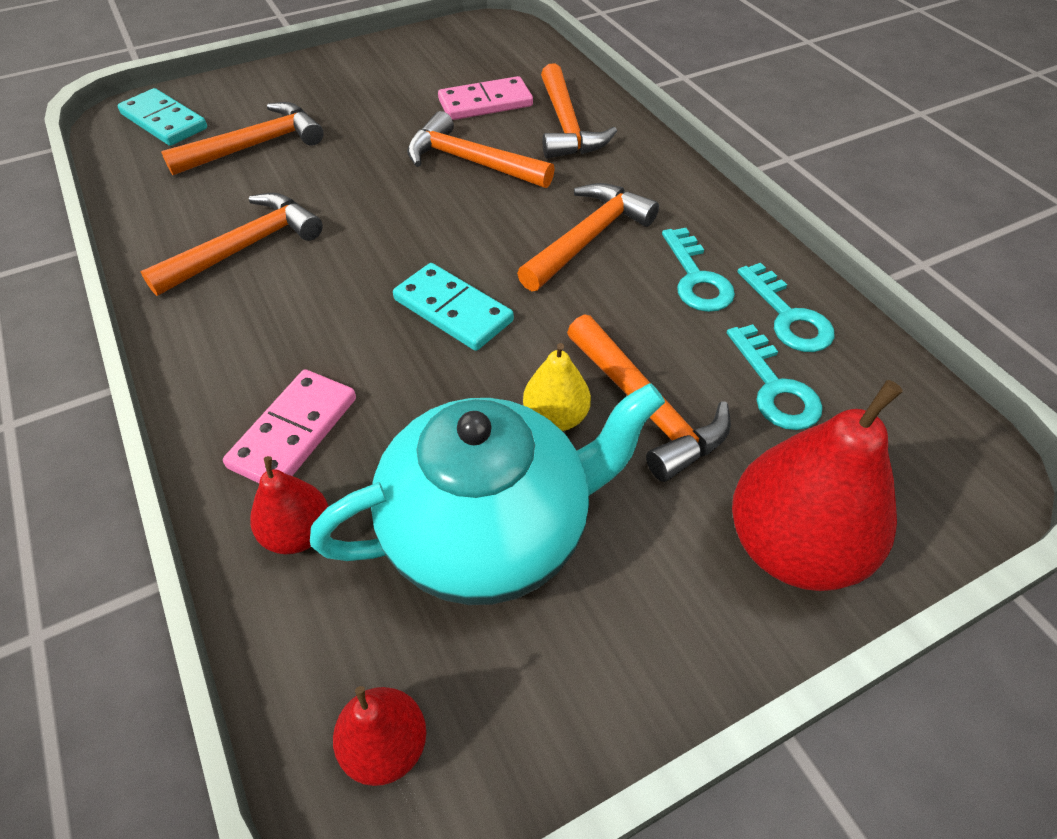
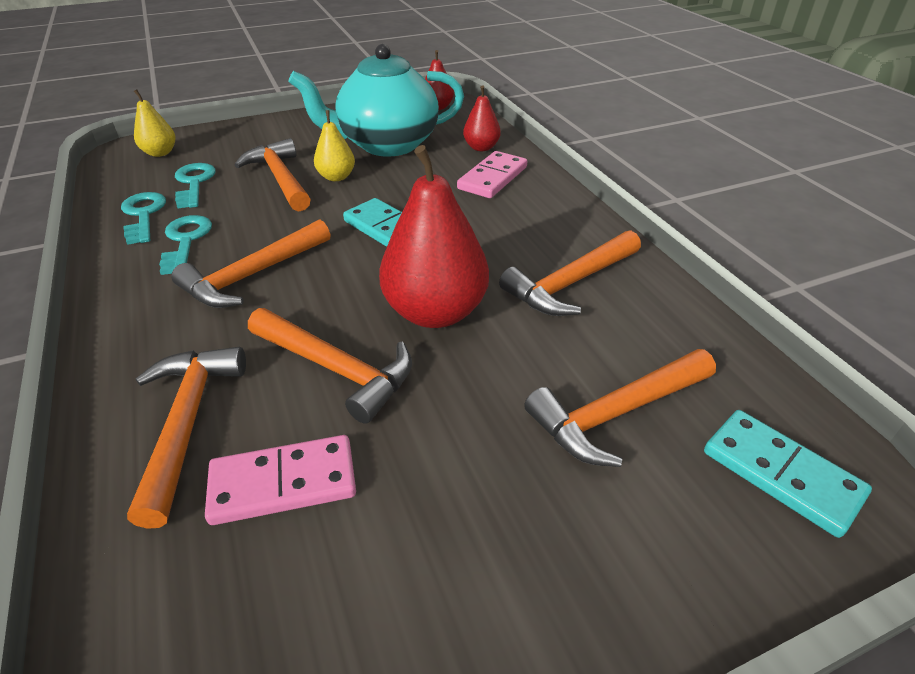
camera: 175 degrees left, 10 degrees down
red pear [732,380,903,591] -> red pear moved to [379,145,489,328]
none -> yellow pear [134,89,175,157]

